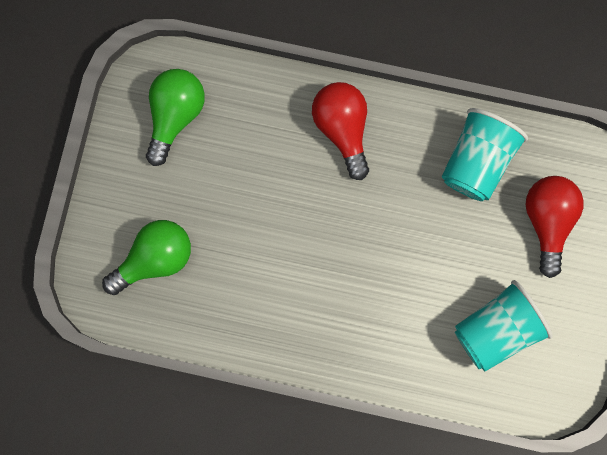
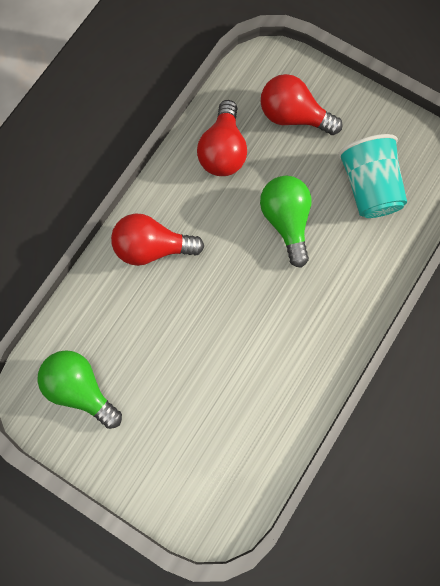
camera: 70 degrees left, 5 degrees down
green light bulb [102,220,191,295] -> green light bulb moved to [260,176,311,268]
turquoise cup [442,108,528,201] -> red light bulb [197,100,247,176]

